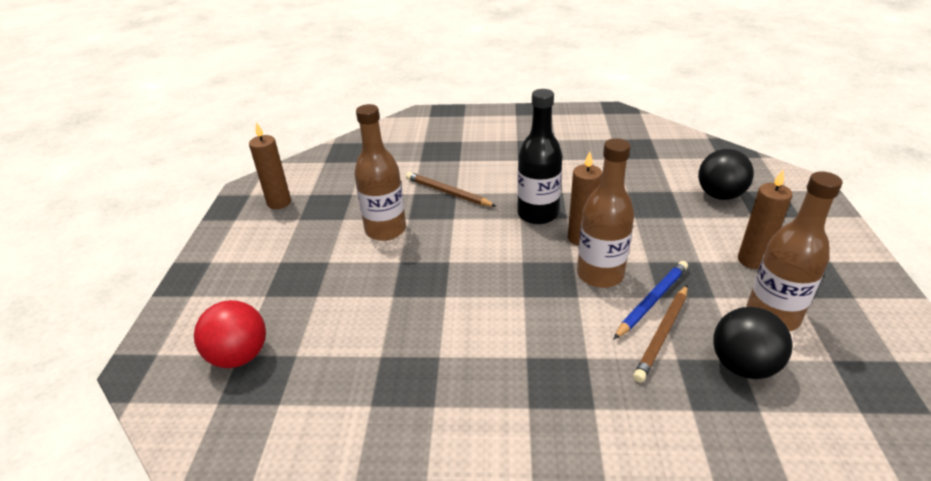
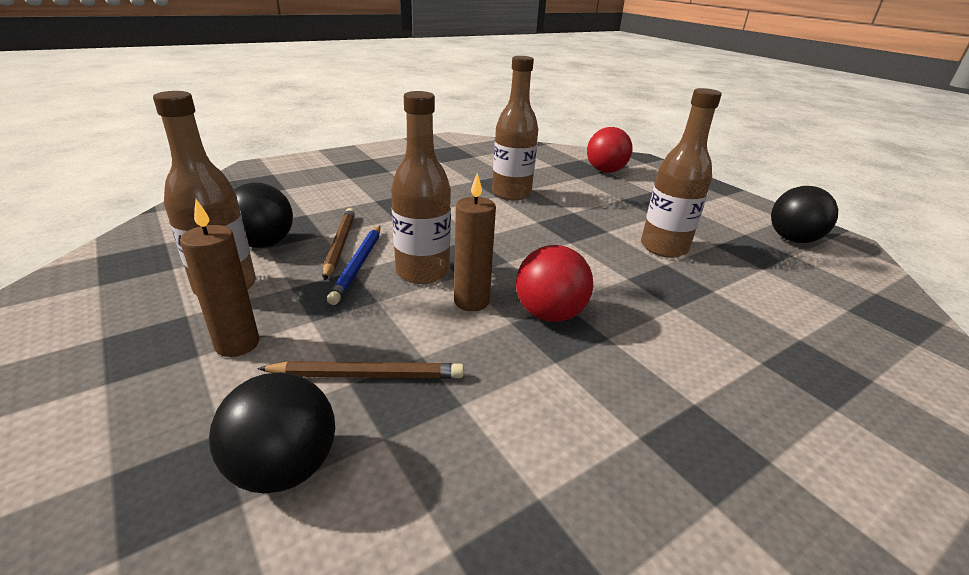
camera: 140 degrees right, 5 degrees down
brown candle [249,122,291,209] -> black ball [771,186,838,243]
brown pencil [406,172,497,207] -> brown pencil moved to [257,361,464,379]
black bottle [517,89,563,224] -> red ball [516,245,593,322]
none -> brown bottle [492,56,538,201]

